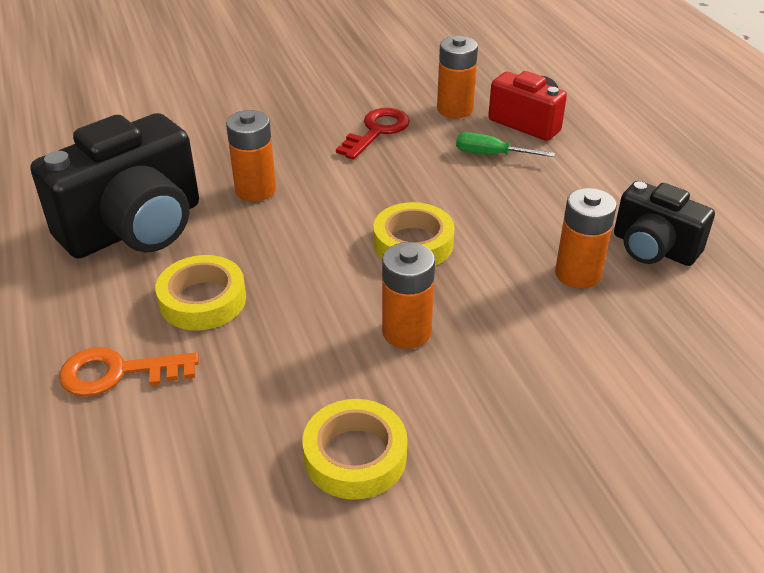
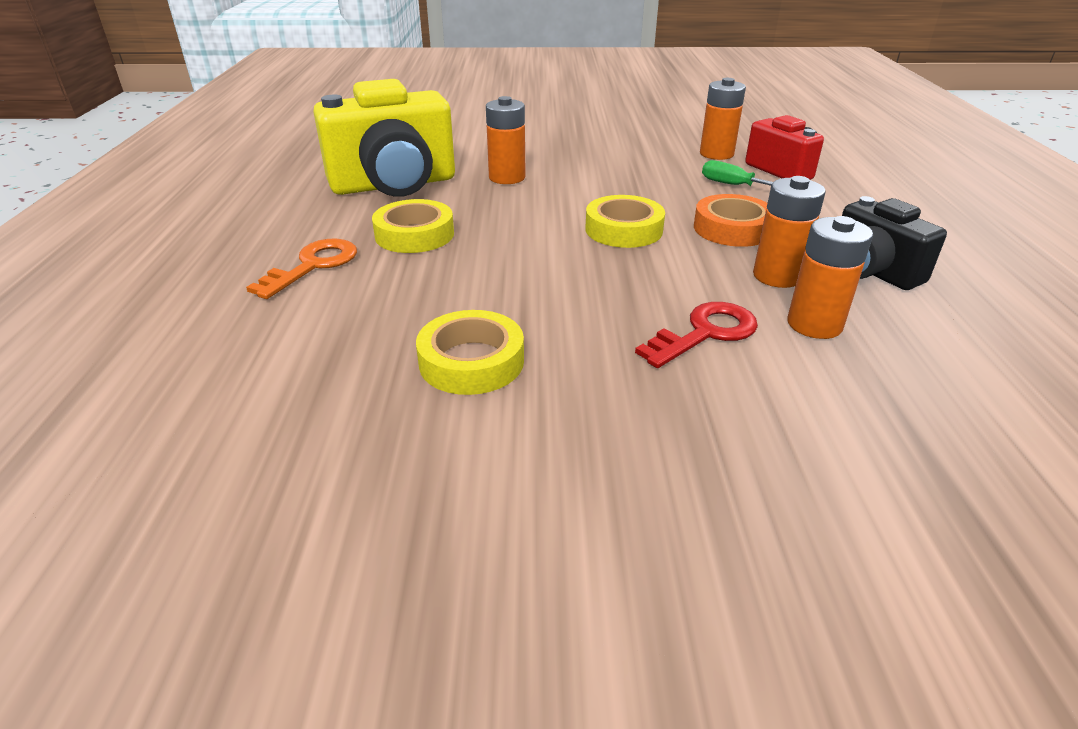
camera: 20 degrees right, 5 degrees down
black camera [31,113,199,258] -> yellow camera [314,79,455,197]
orange key [59,347,199,396] -> orange key turned 105 degrees clockwise [246,238,357,299]
red key [336,108,410,160] -> red key moved to [635,302,758,368]
orange battery [382,242,435,349] -> orange battery moved to [787,216,873,339]
none -> orange tape [694,194,767,247]

